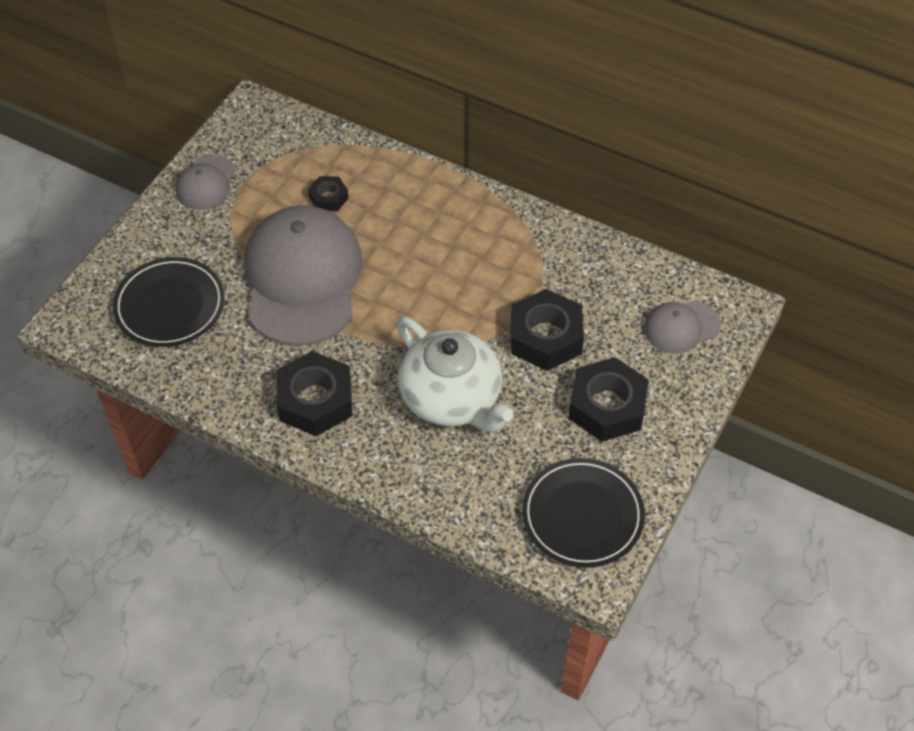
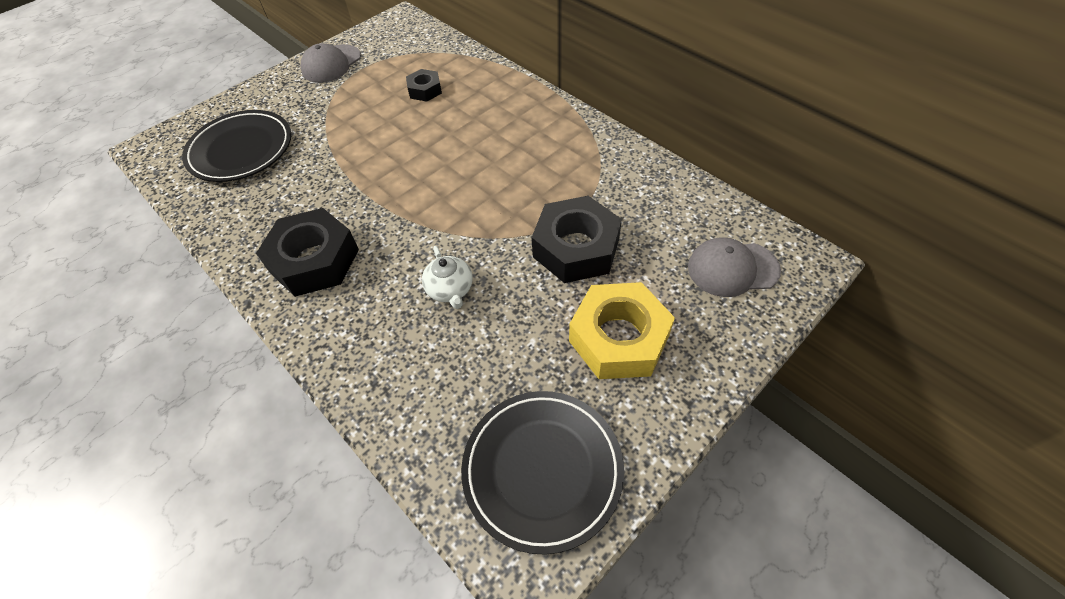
camera: 20 degrees right, 0 degrees up
grey cap [244,205,363,346] -> none
white teapot [396,316,514,433] -> white teapot [422,246,473,309], size x0.43
black nut [568,357,649,442] -> yellow nut [569,282,675,379]

